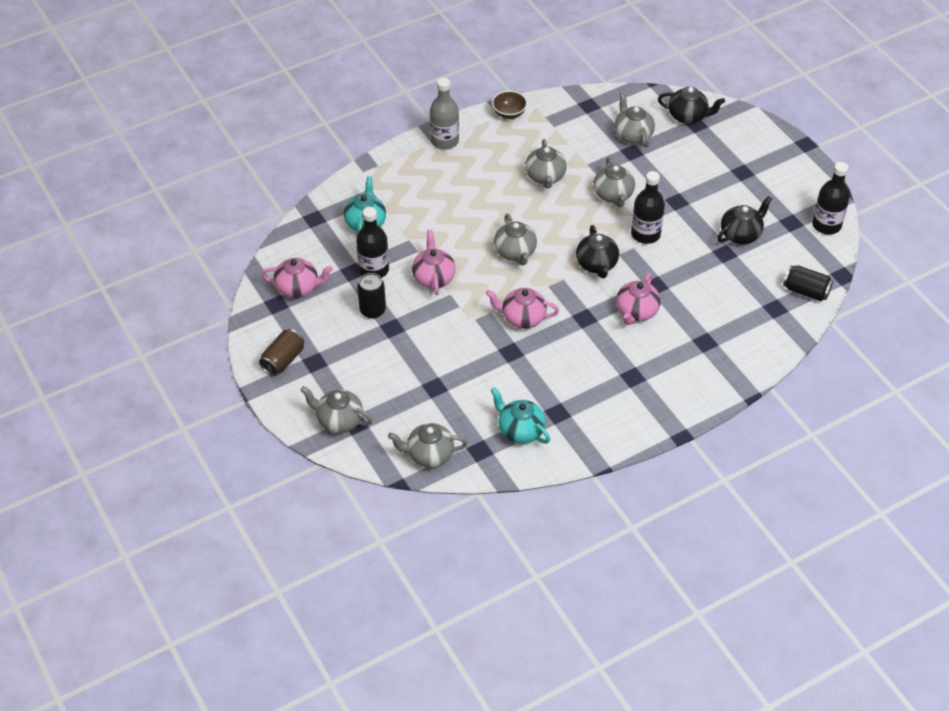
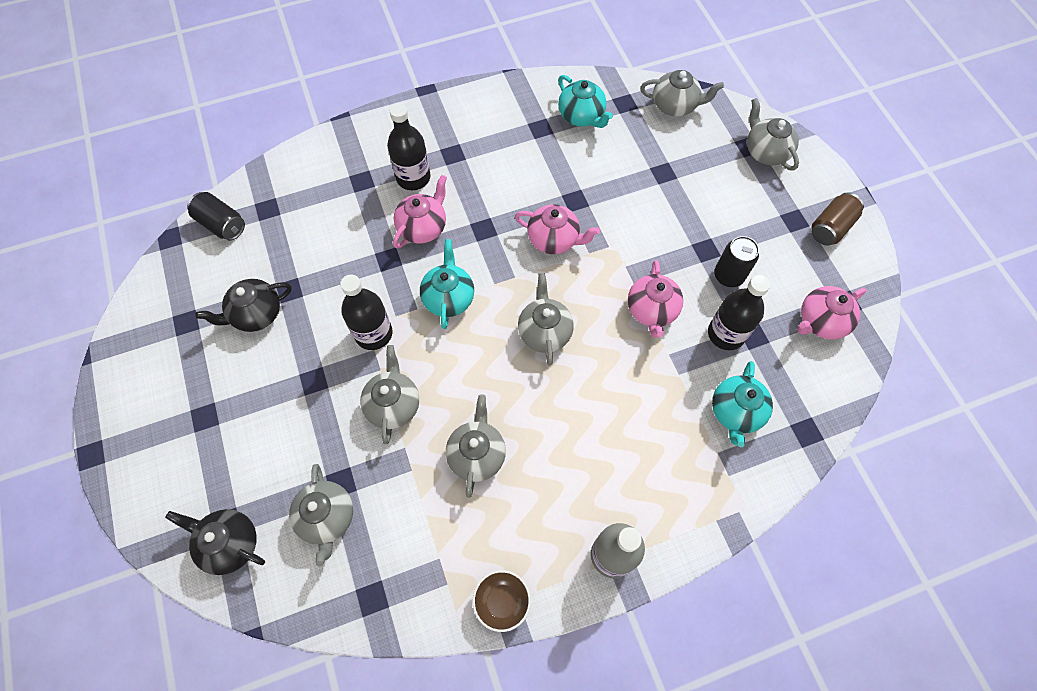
camera: 170 degrees left, 15 degrees up
pink teapot [261,258,333,298] -> pink teapot turned 45 degrees counterclockwise [797,286,866,339]
grey teapot [301,386,373,433] -> grey teapot turned 150 degrees counterclockwise [747,98,799,171]
black teapot [576,225,619,278] -> turquoise teapot [420,239,474,329]
black bottle [812,162,850,235] -> black bottle moved to [387,103,430,190]

